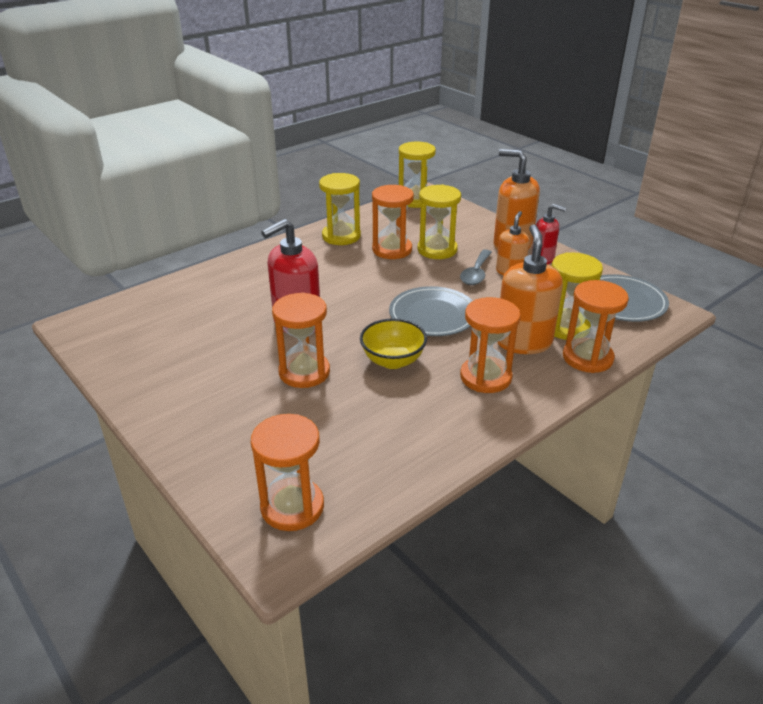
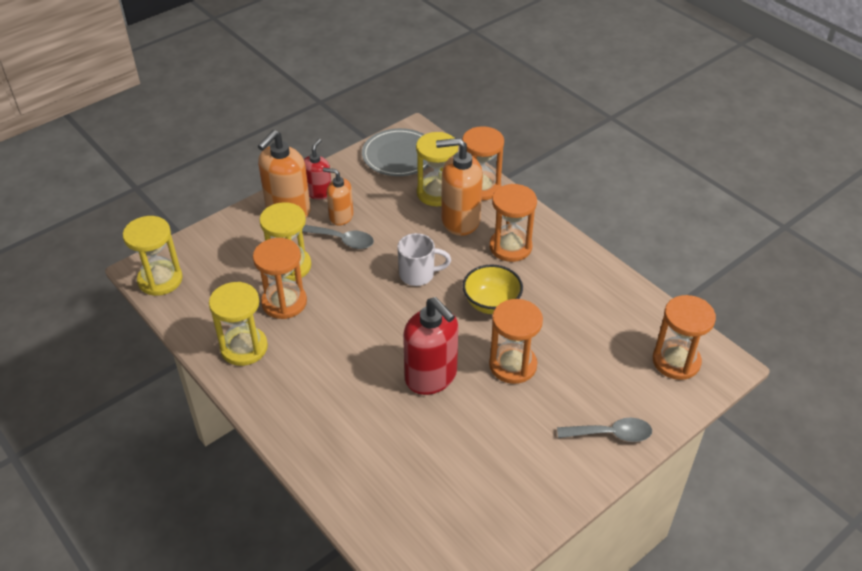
camera: 90 degrees left, 10 degrees up
grey plate [389,286,473,336] -> white mug [397,233,451,286]
none -> grey spoon [557,418,652,442]

